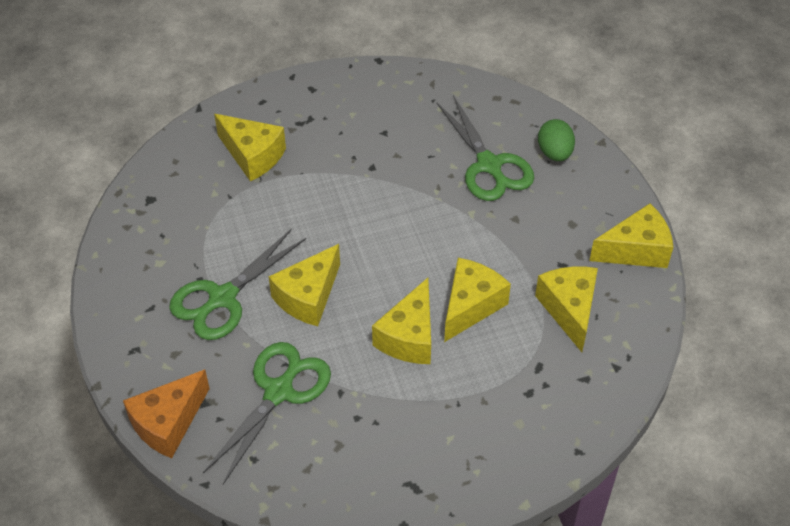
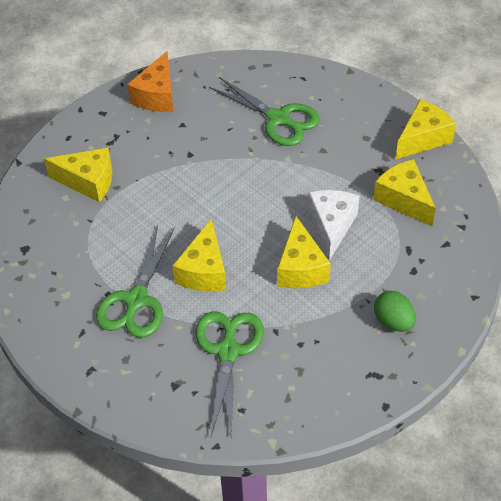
camera: 25 degrees left, 0 degrees up
orange cheese [123,370,210,458] -> orange cheese moved to [127,51,173,112]
yellow cheese [444,258,511,342] -> white cheese [308,190,359,261]
green egg [538,119,575,161] -> green egg moved to [374,291,416,332]

